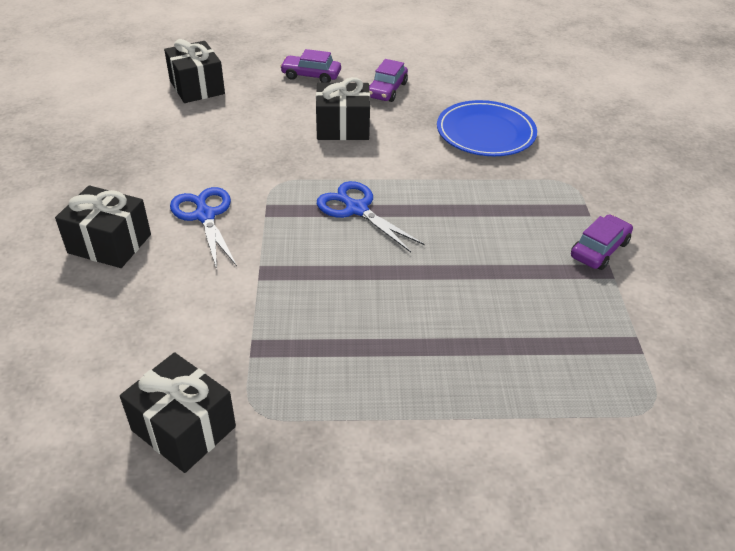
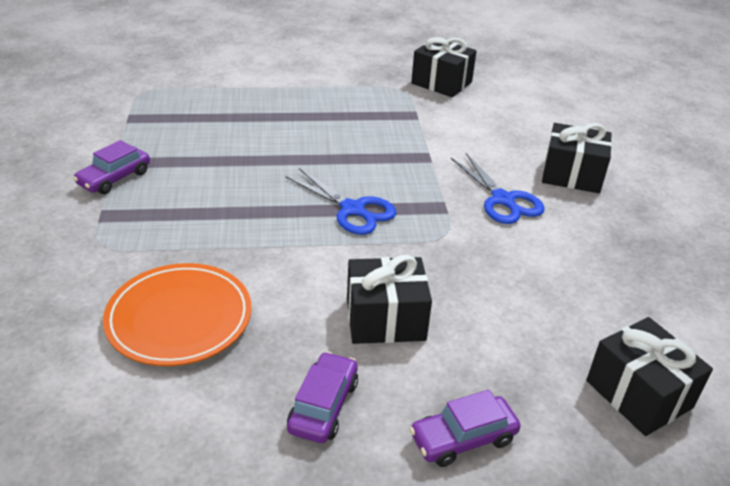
camera: 175 degrees right, 5 degrees down
purple car [280,49,341,83] -> purple car turned 150 degrees clockwise [410,390,520,467]
blue plate [437,100,537,156] -> orange plate [103,263,252,366]

